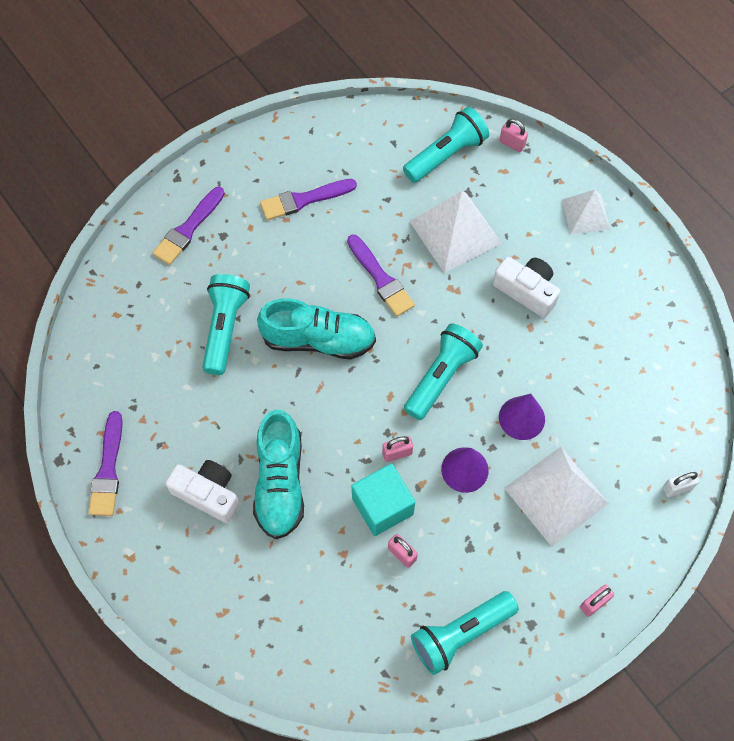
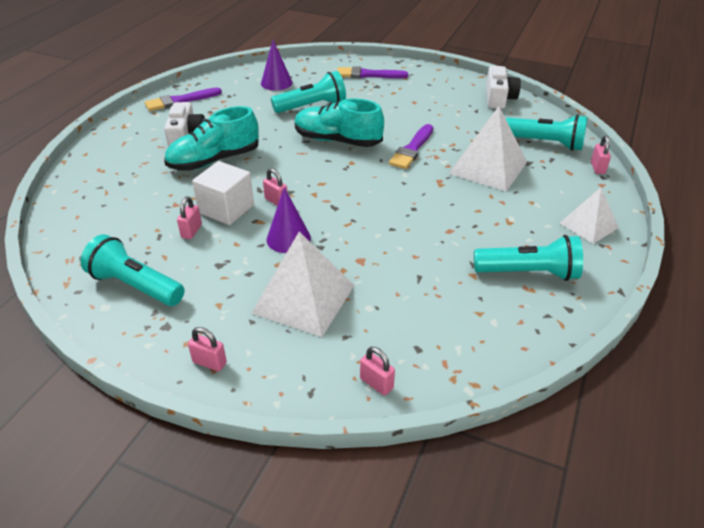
camera: 60 degrees right, 25 degrees down
turquoise shoe [257,298,376,359] -> turquoise shoe turned 135 degrees clockwise [295,99,384,147]
purple brush [260,179,357,220] -> none
turquoise cube [352,463,415,536] -> white cube [192,161,254,225]
turquoise flashlight [404,323,483,420] -> turquoise flashlight moved to [474,235,583,281]
white camera [493,257,560,318] -> white camera moved to [486,66,521,109]
purple cone [499,394,545,440] -> purple cone moved to [261,40,292,91]
white padlock [663,471,699,497] -> pink padlock [360,347,395,396]

